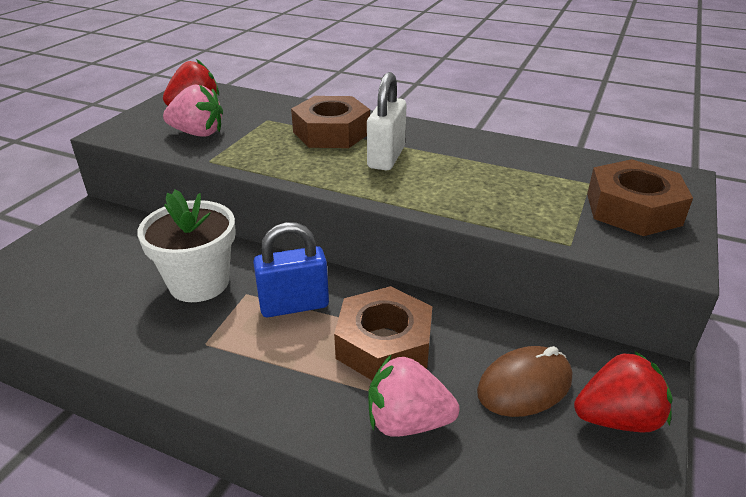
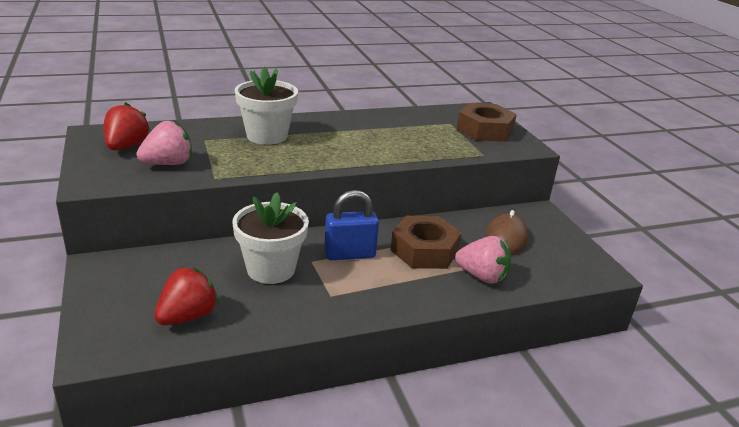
camera: 45 degrees left, 5 degrees down
blue padlock [253,222,329,317] -> blue padlock turned 45 degrees clockwise [324,190,379,260]
brown nut [291,96,370,148] -> white flower pot [235,67,298,145]
white padlock [367,72,406,171] -> none
pink strawberry [368,354,460,437] -> pink strawberry turned 120 degrees counterclockwise [455,236,511,284]
red strawberry [574,351,673,433] -> red strawberry moved to [154,267,219,325]

